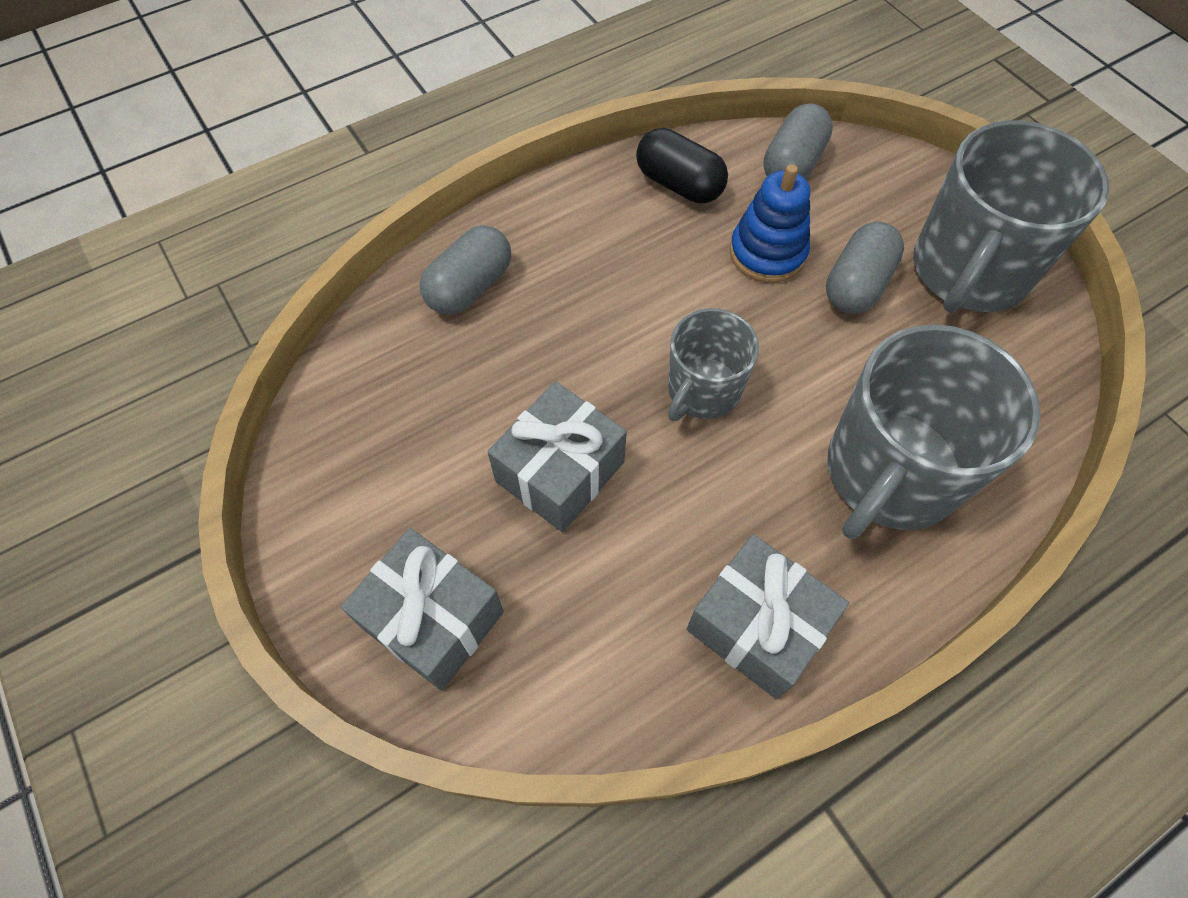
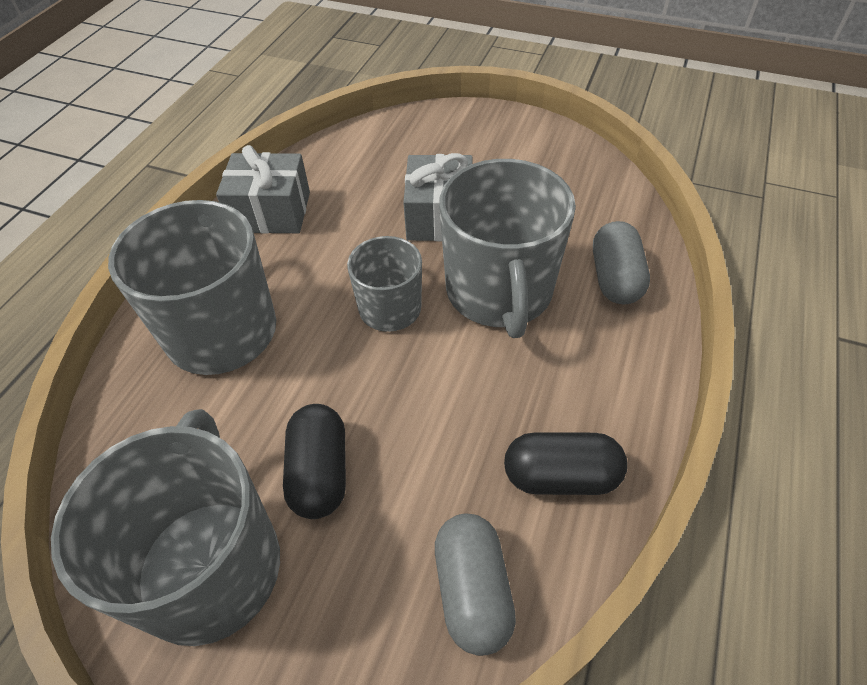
camera: 145 degrees right, 10 degrees down
grey gift [340,528,504,691] -> none
blue stacking toy [730,164,810,283] -> none
grey capsule [826,221,904,314] -> black capsule [283,404,346,519]
none -> grey mug [439,159,576,338]

